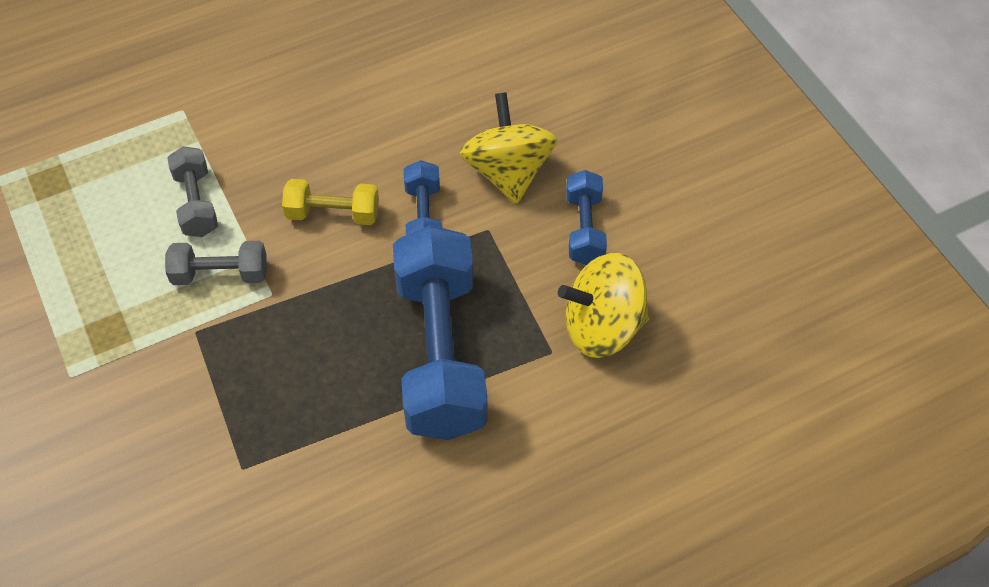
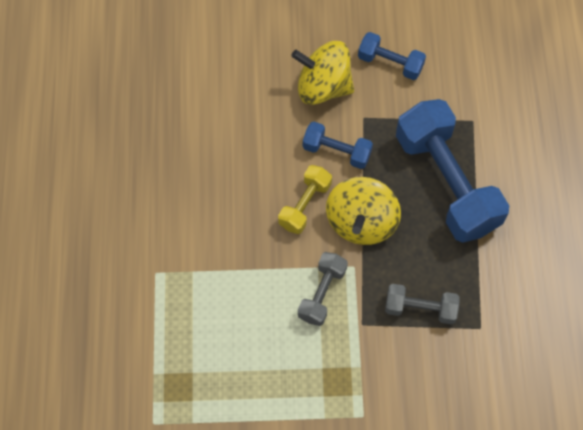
camera: 65 degrees left, 10 degrees up
grey dumbbell [167,146,218,237] -> grey dumbbell moved to [385,284,460,325]
blue dumbbell [393,225,488,440] -> blue dumbbell turned 45 degrees clockwise [396,99,509,243]
yellow spinning top [558,253,650,358] -> yellow spinning top moved to [326,177,401,245]

